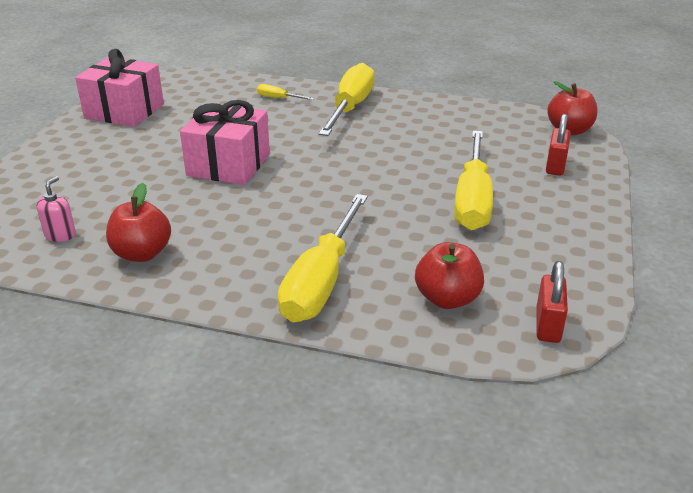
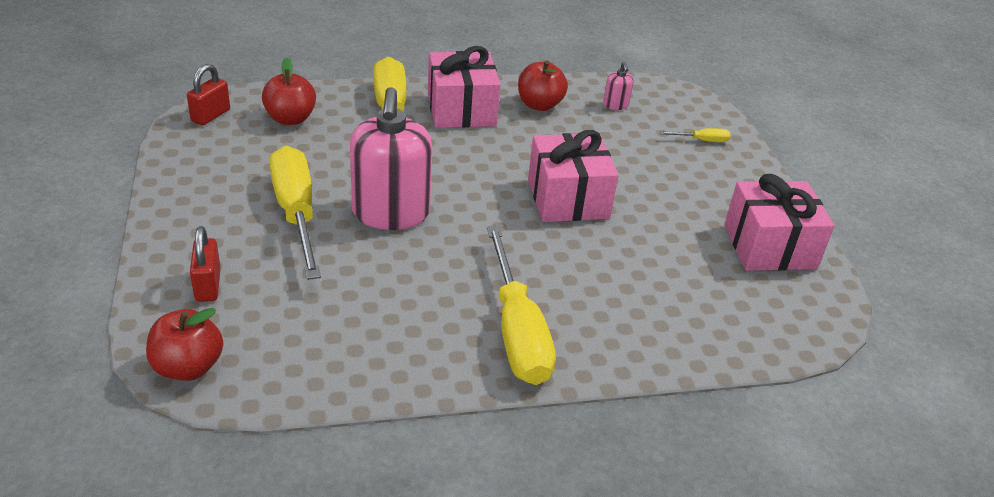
camera: 150 degrees right, 5 degrees up
yellow screwdriver [257,84,314,100] -> yellow screwdriver moved to [660,128,730,142]
red padlock [537,261,568,343] -> red padlock turned 45 degrees clockwise [187,64,230,126]
none -> pink soap dispenser [350,87,432,230]
none -> pink gift [428,46,501,128]

